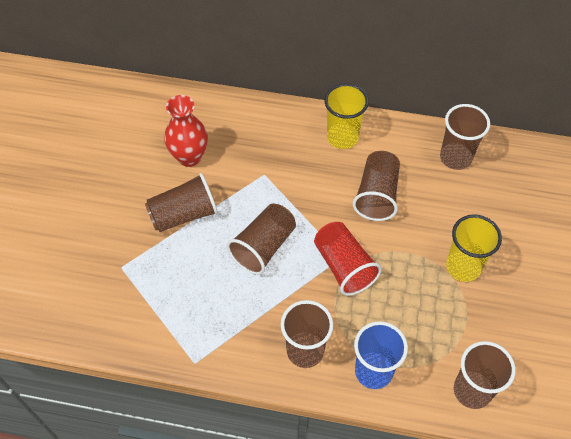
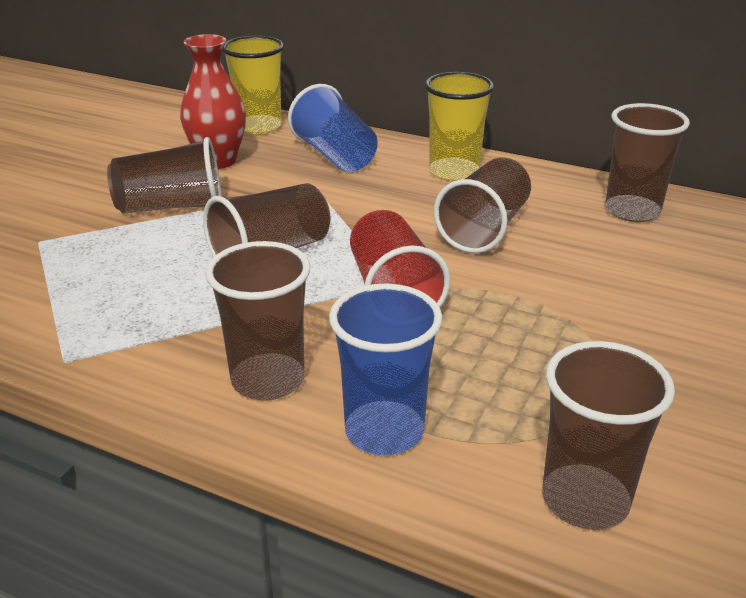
camera: 15 degrees right, 25 degrees down
yellow cup [446,214,502,282] -> yellow cup moved to [222,36,284,134]
none -> blue cup [288,84,378,172]

